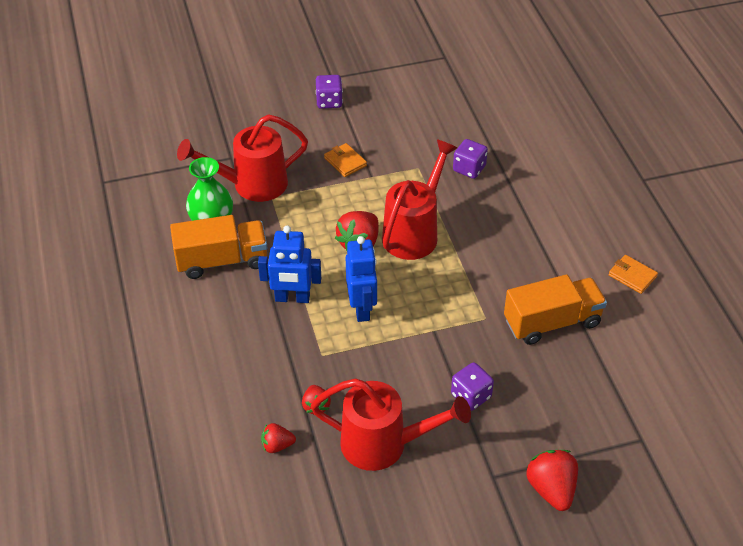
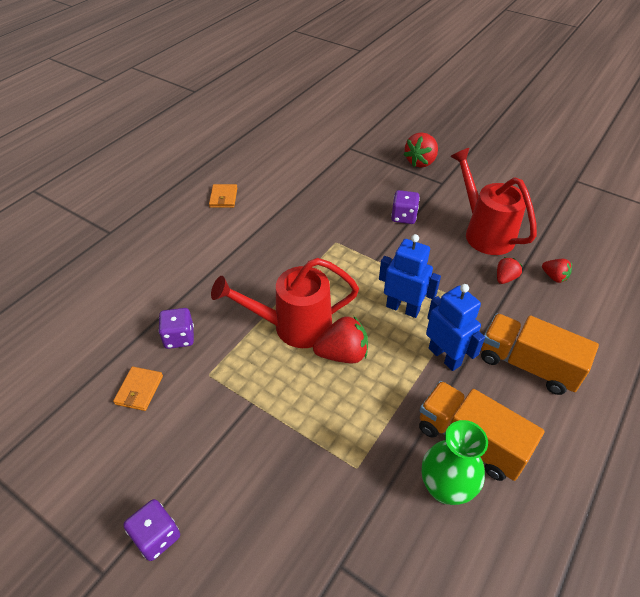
camera: 130 degrees left, 0 degrees up
red watering can [177,114,308,202] -> none
orange wallet [324,143,367,177] -> orange wallet moved to [113,366,163,411]
blue robot [346,236,377,322] -> blue robot turned 75 degrees clockwise [379,234,441,318]
orange truck [504,274,607,345] -> orange truck moved to [481,313,599,395]

